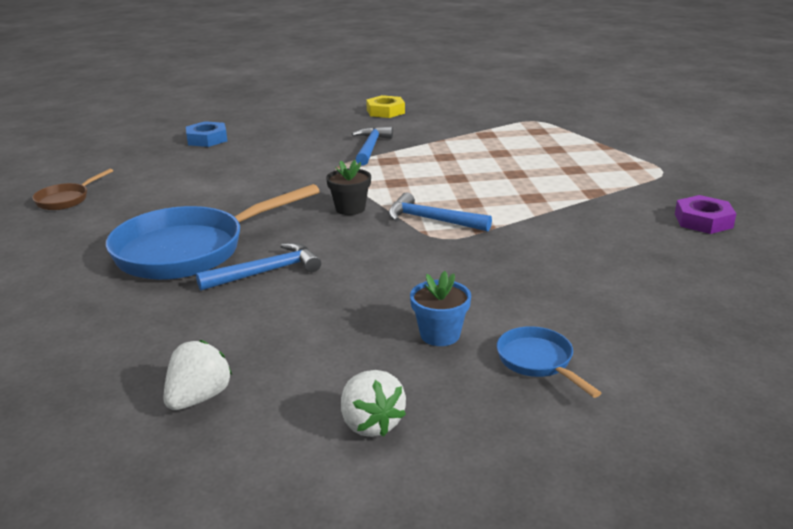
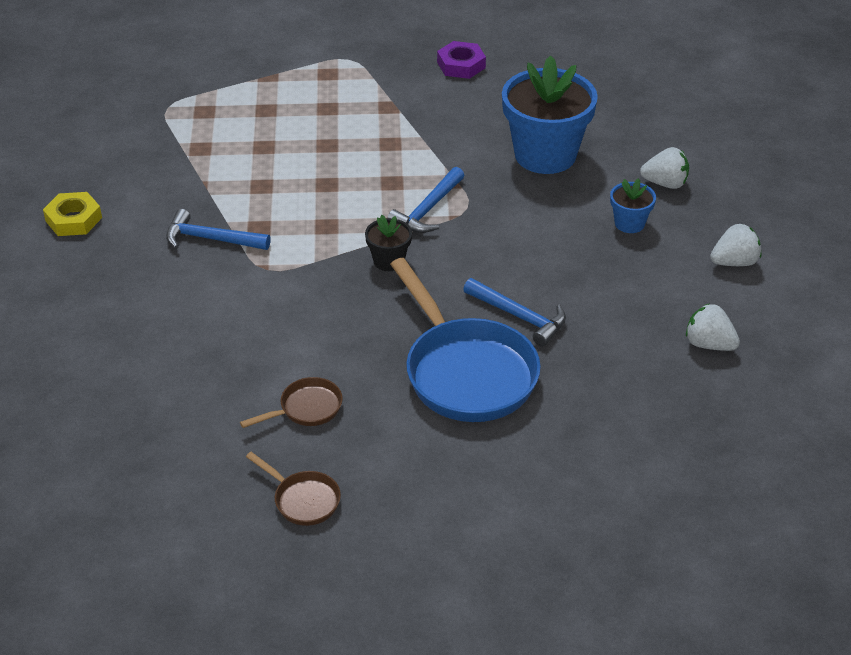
camera: 85 degrees left, 15 degrees up
blue nut [186,121,227,147] -> none
blue hammer [196,243,321,290] -> blue hammer turned 150 degrees clockwise [463,278,566,347]
blue pan [497,326,601,398] -> white strawberry [640,147,689,189]
none -> brown pan [240,377,343,428]
none -> blue flower pot [502,55,598,174]

